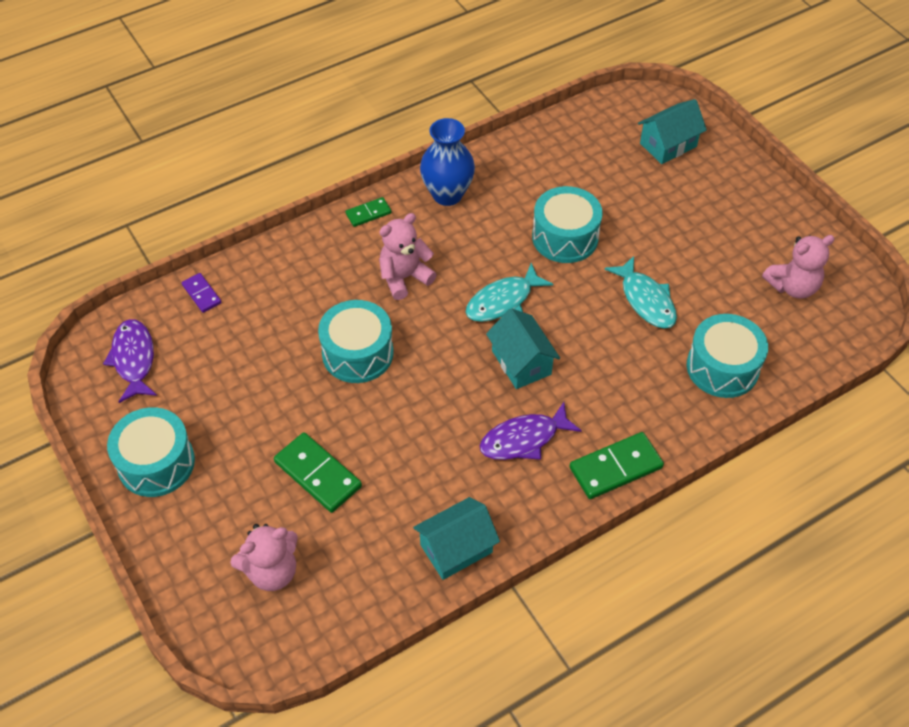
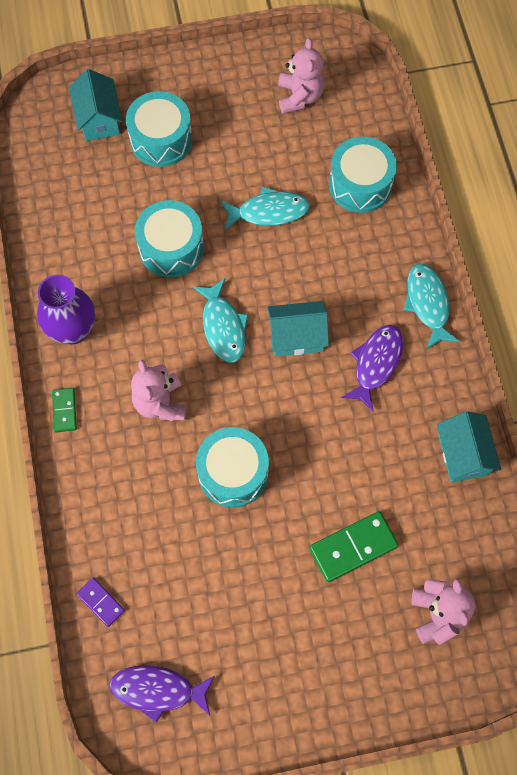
camera: 70 degrees left, 15 degrees up
turquoise drum [107,407,195,497] -> turquoise drum moved to [126,91,192,167]
purple domino [182,273,222,313] -> purple domino turned 60 degrees clockwise [76,577,125,627]
blue vase [420,118,475,206] -> purple vase [37,275,95,344]
purple fish [479,402,582,460] -> purple fish turned 150 degrees counterclockwise [341,325,403,412]
green domino [569,432,664,499] -> turquoise fish [404,264,460,349]

